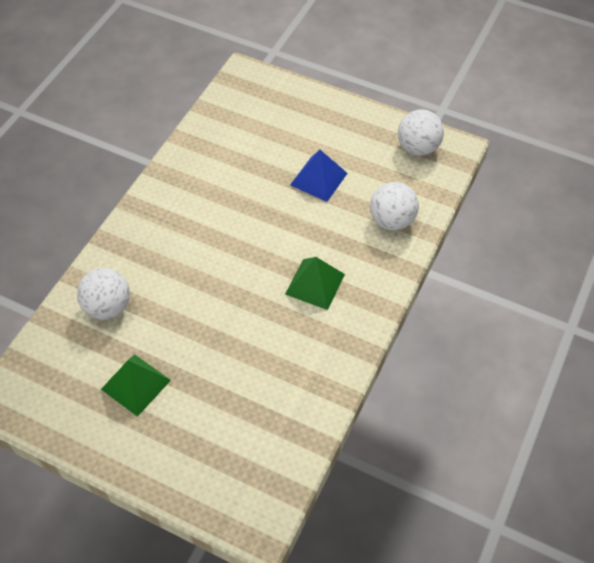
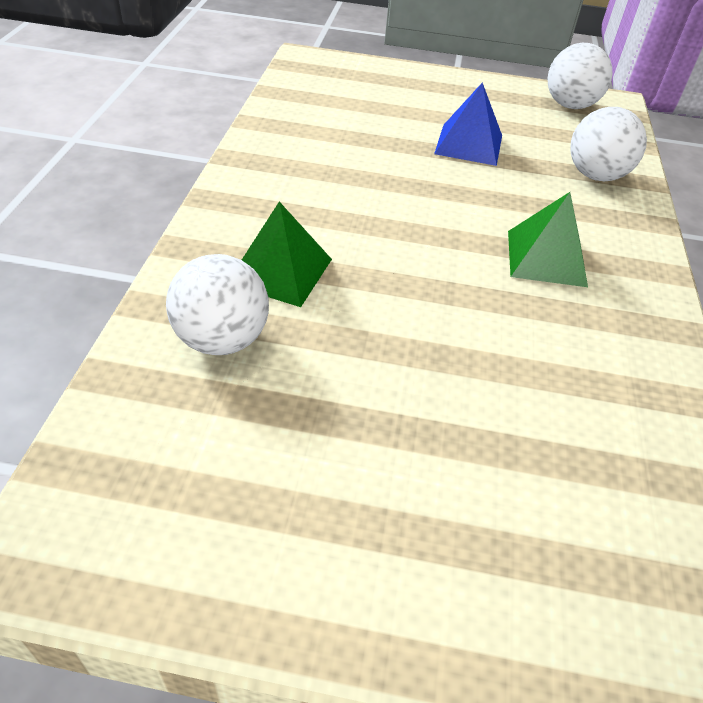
camera: 20 degrees left, 10 degrees down
green pyramid [101,354,171,417] -> green pyramid moved to [242,201,332,307]

